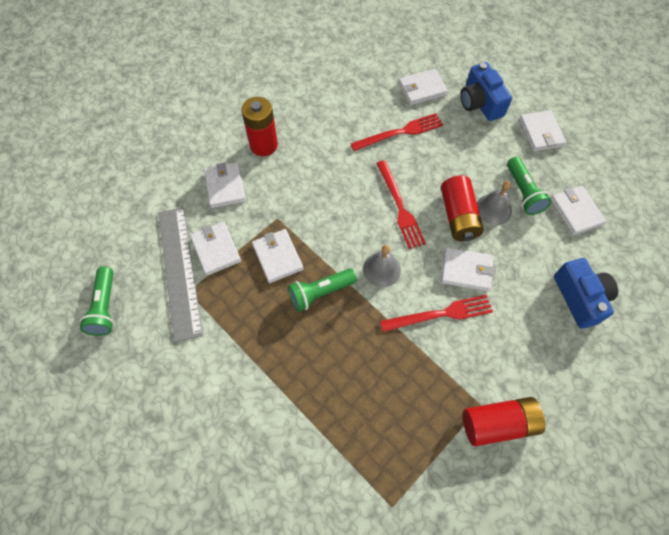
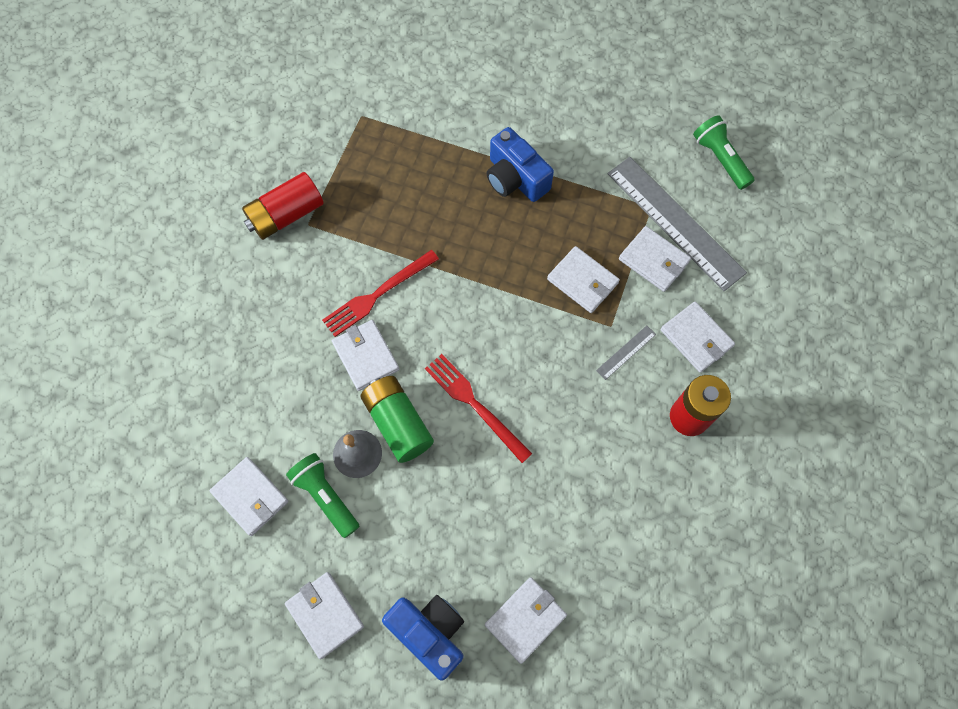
camera: 155 degrees right, 5 degrees up
green flashlight [288,268,357,312] -> none
red fork [351,113,443,151] -> none
grey bell [363,245,401,287] -> none
red battery [441,175,484,241] -> green battery [360,376,434,463]
white wallet [441,247,495,291] -> white wallet turned 75 degrees clockwise [332,320,399,391]
blue camera [554,258,618,329] -> blue camera moved to [486,127,554,202]
none -> grey ruler [596,326,656,380]

